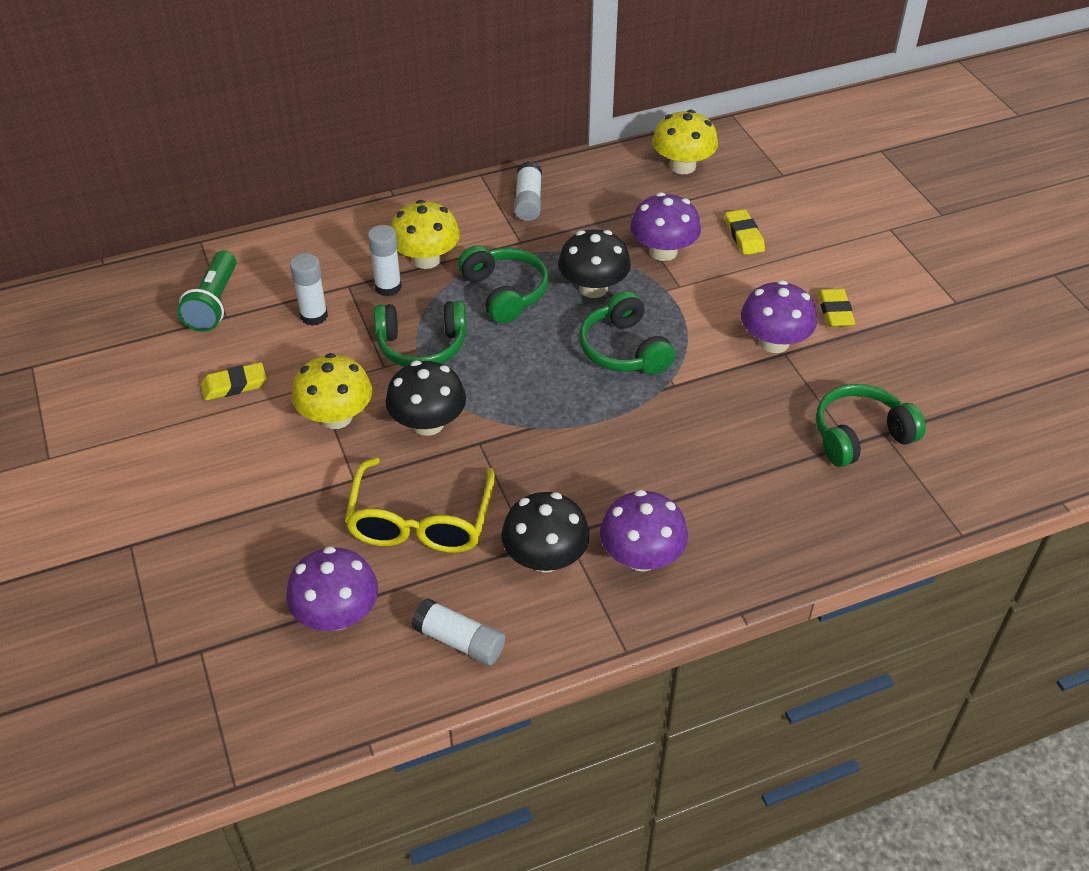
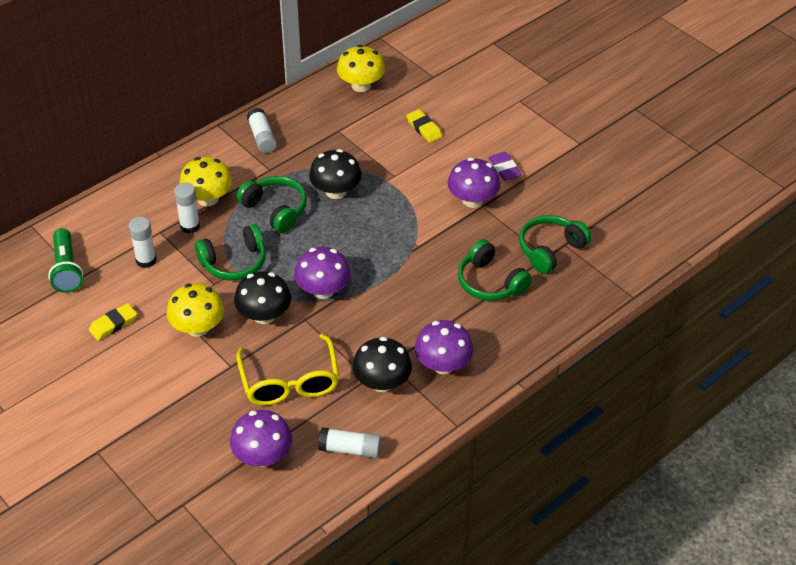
camera: 20 degrees left, 0 degrees up
green headphones [579,291,675,375] -> green headphones moved to [458,239,532,301]
purple mushroom [630,192,701,261] -> purple mushroom moved to [294,247,351,299]
yellow eraser [818,289,855,327] -> purple eraser [489,152,522,181]

